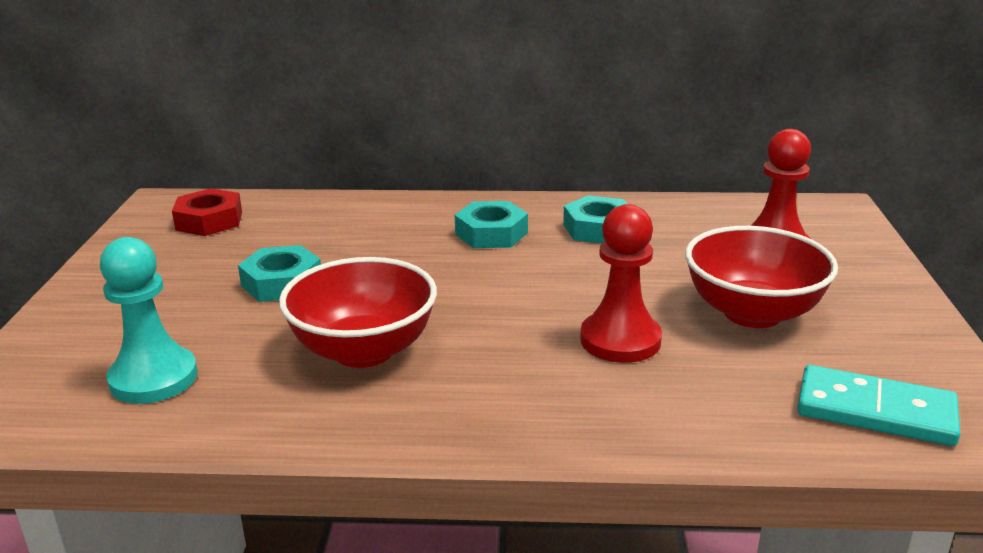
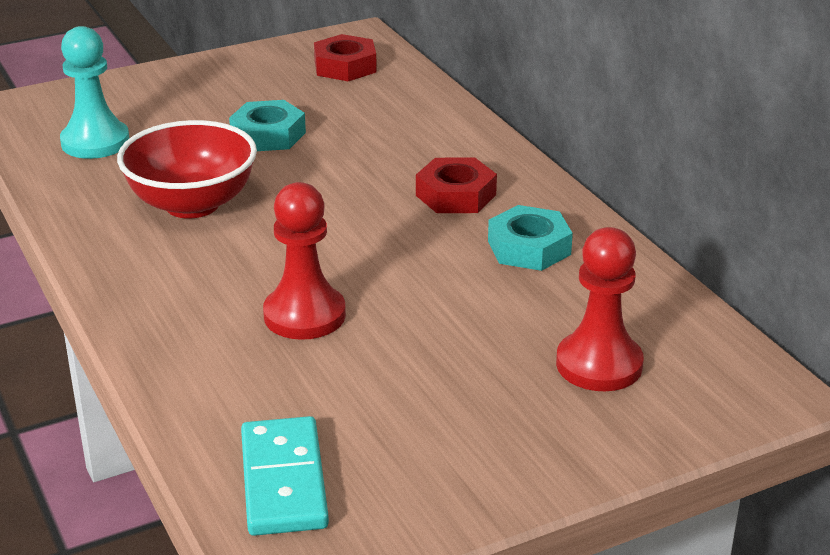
camera: 60 degrees right, 5 degrees up
turquoise nut [455,201,528,248] -> red nut [416,157,497,213]
red bowl [685,226,838,328] -> none

